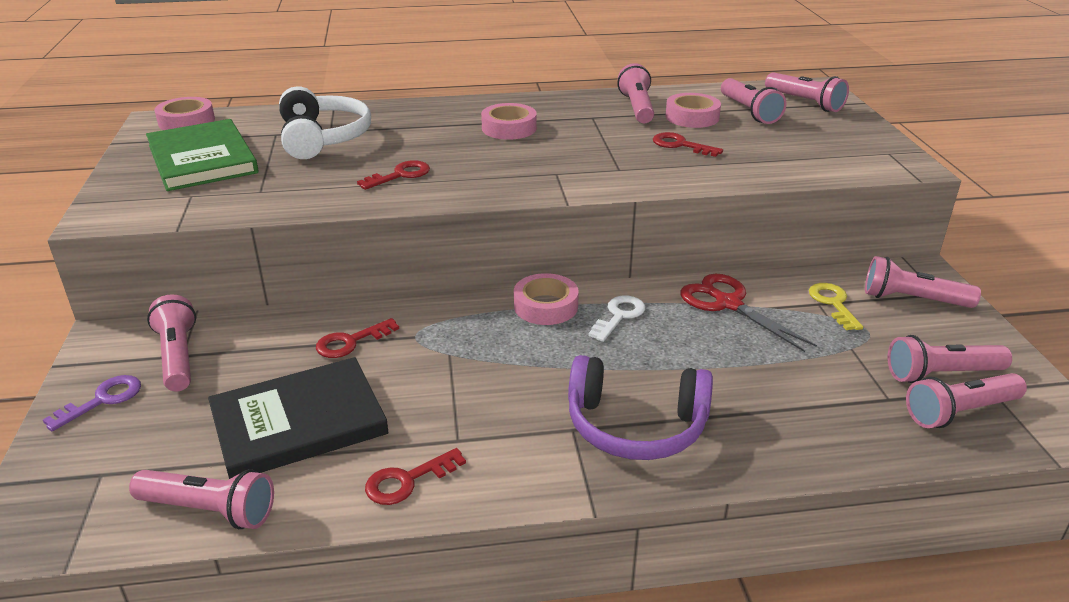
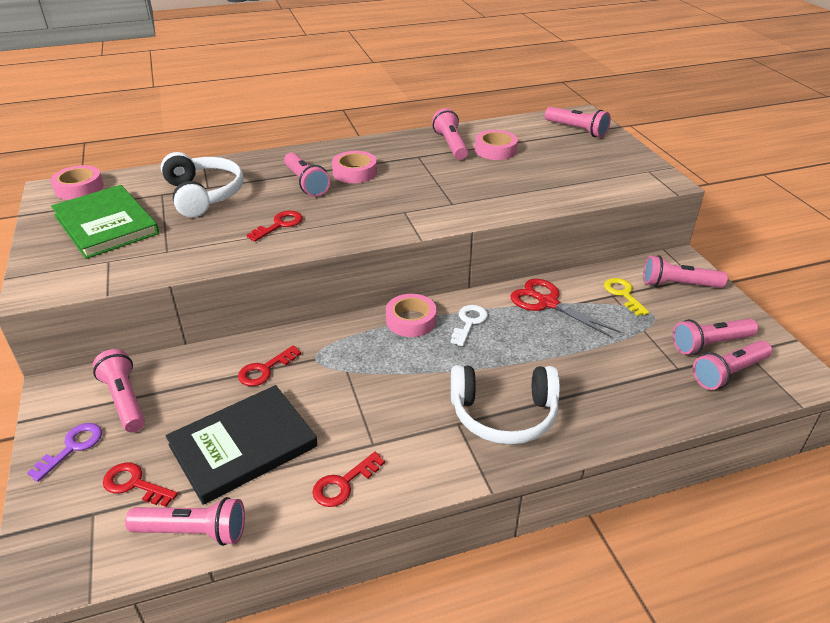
camera: 10 degrees left, 5 degrees up
purple headphones [568,355,713,460] -> white headphones [451,365,560,445]
red key [653,132,723,157] -> red key moved to [103,463,178,507]
pink flashlight [721,78,786,124] -> pink flashlight moved to [284,152,330,197]

